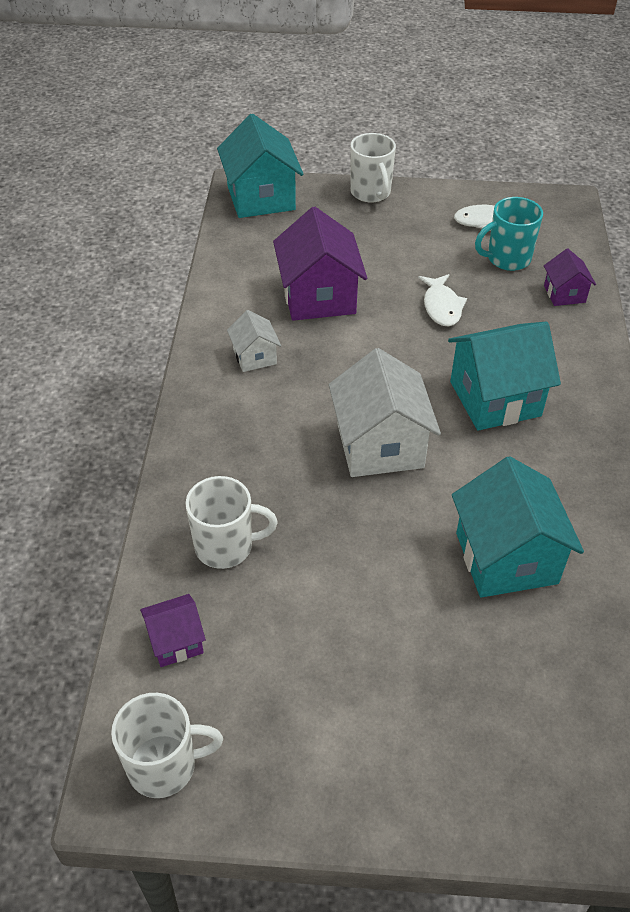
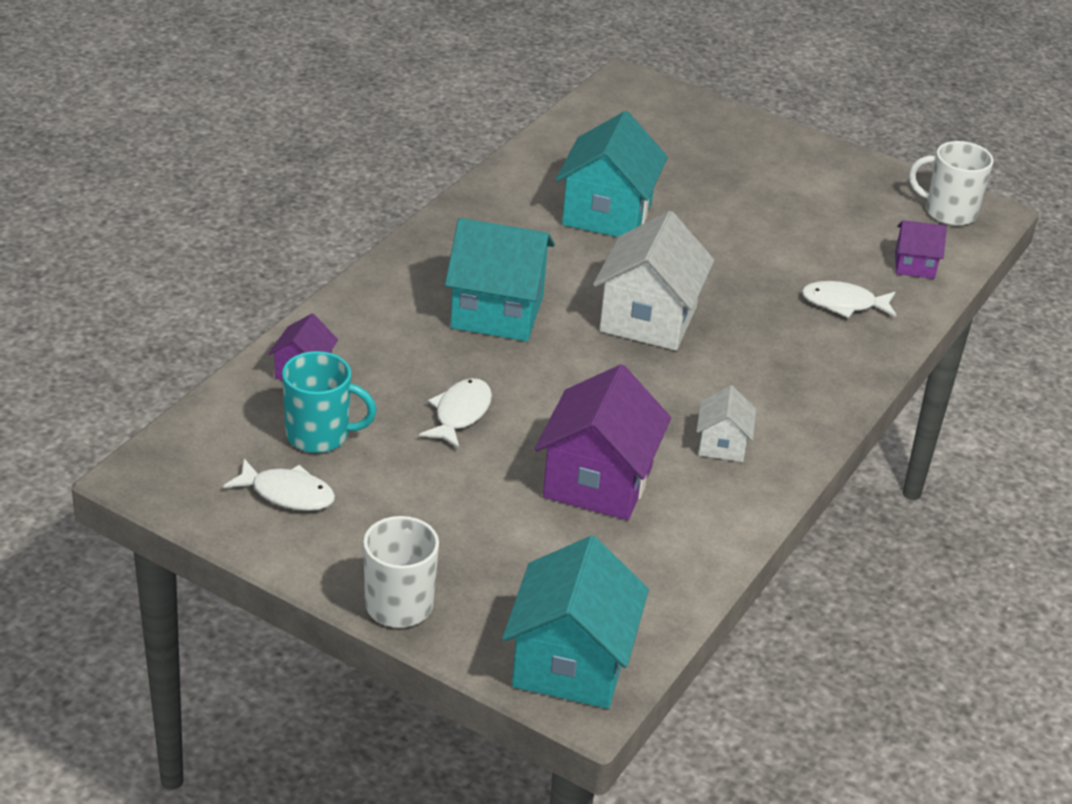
camera: 155 degrees left, 10 degrees down
white mug [186,476,278,569] -> white fish [802,281,896,318]

